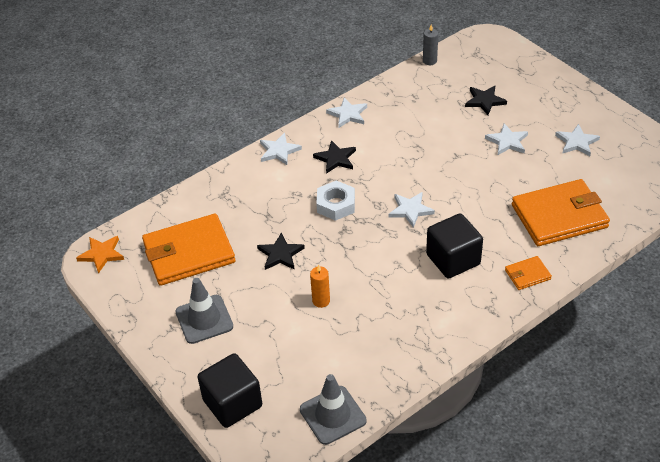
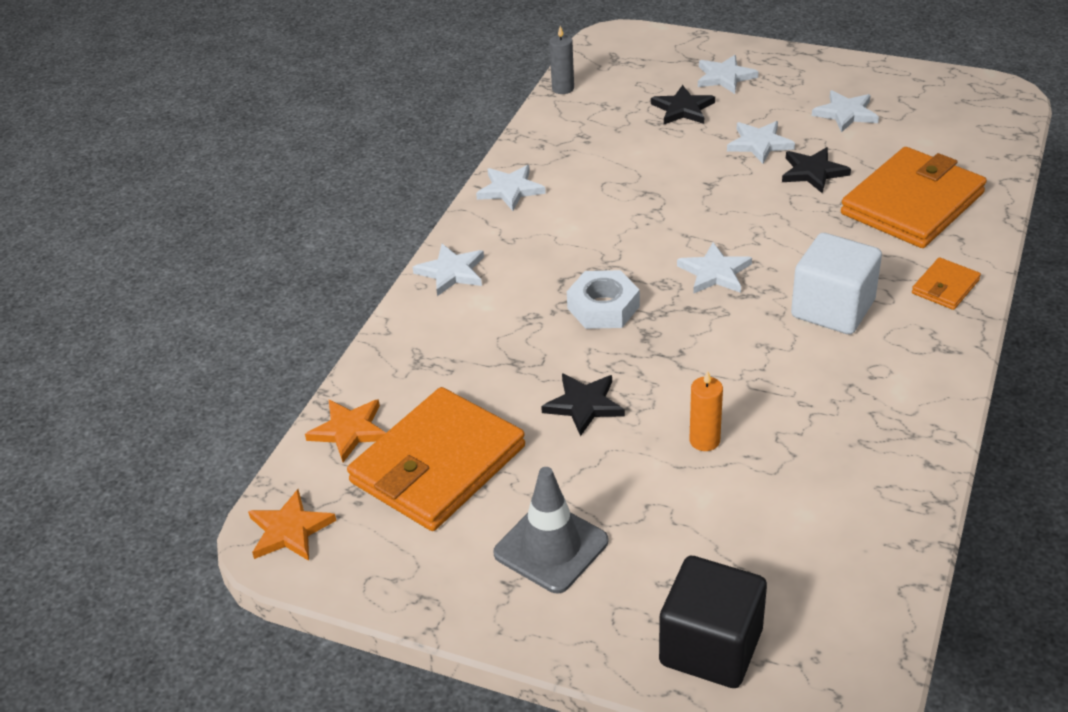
camera: 30 degrees left, 5 degrees down
grey traffic cone [300,374,366,445] -> none
black star [313,140,356,174] -> black star moved to [782,147,851,193]
black cube [426,213,483,279] -> white cube [791,233,882,334]
none -> orange star [305,399,386,462]
none -> white star [698,55,759,94]

